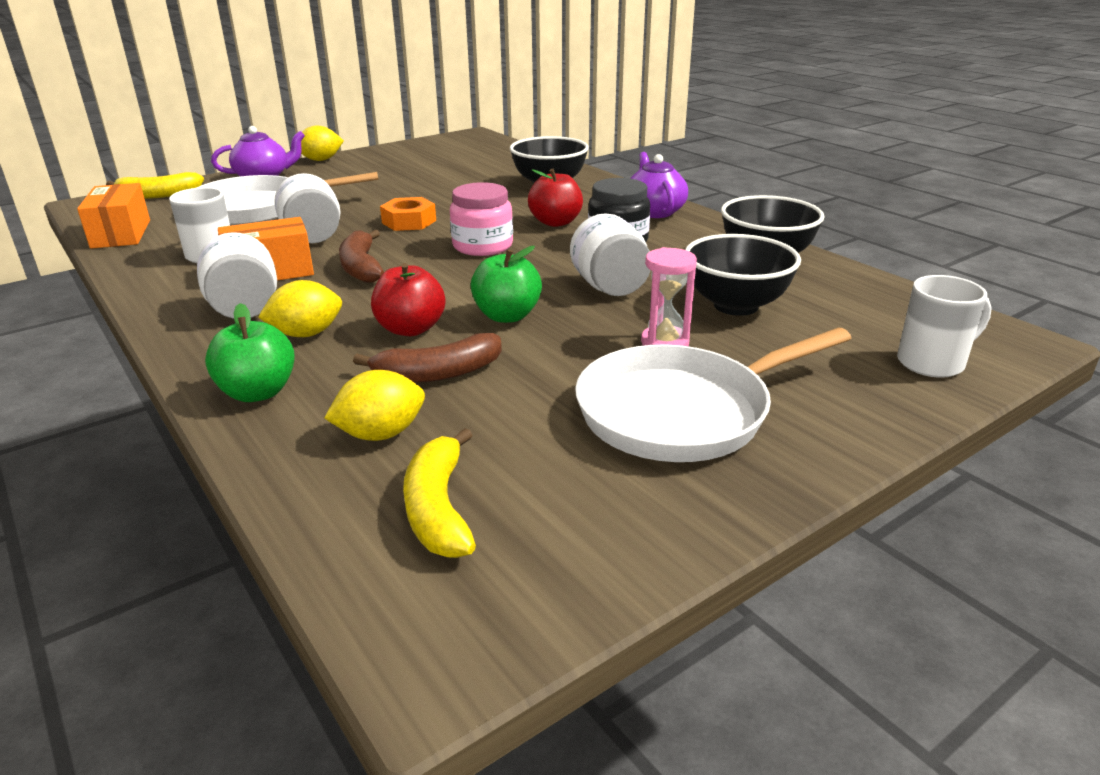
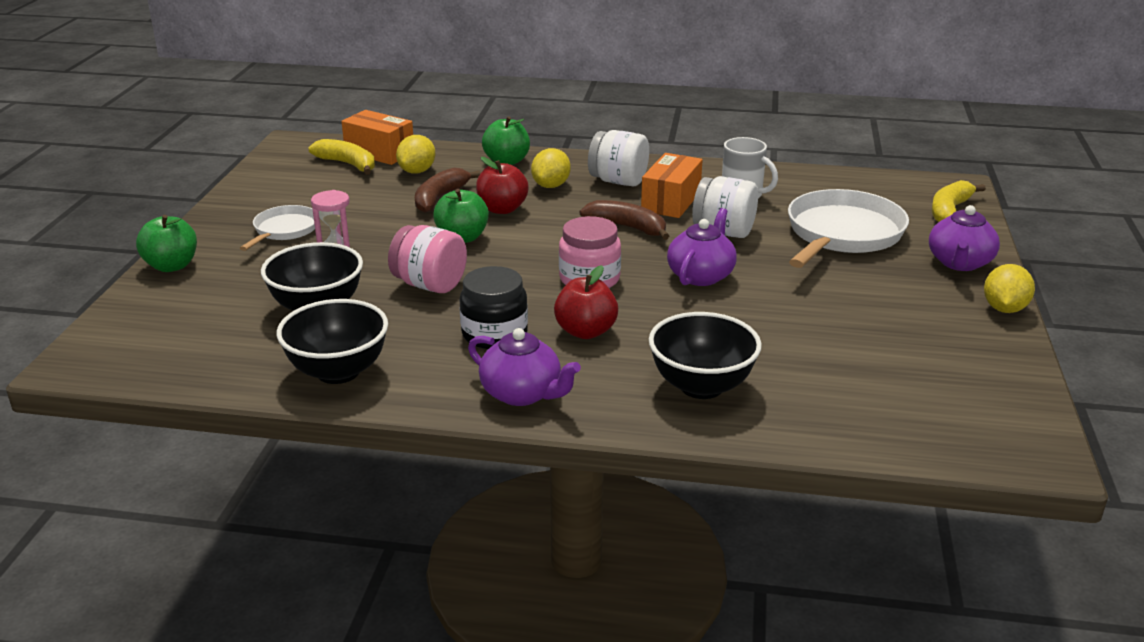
camera: 135 degrees right, 0 degrees up
orange box [77,183,150,249] -> orange box moved to [341,110,413,165]
orange nut [380,197,436,231] -> purple teapot [667,208,737,286]
white jar [570,213,651,296] -> pink jar [388,225,467,293]
white pan [575,328,851,462] -> white pan [240,205,315,251], size x0.55
white mug [897,275,992,378] -> none
none -> green apple [136,215,197,272]

